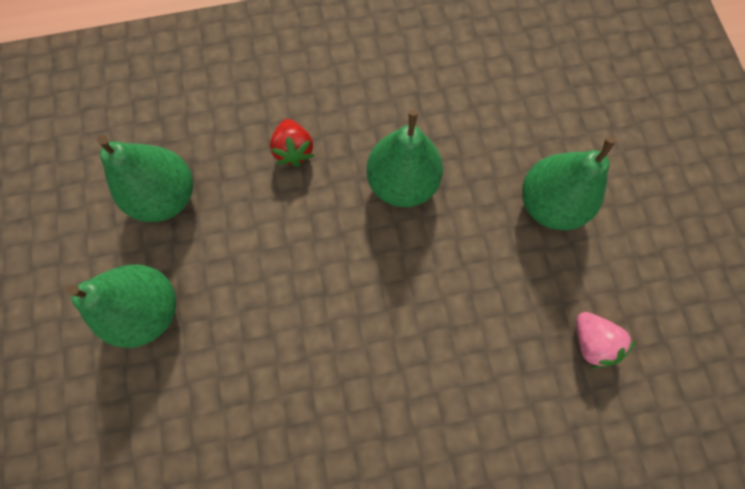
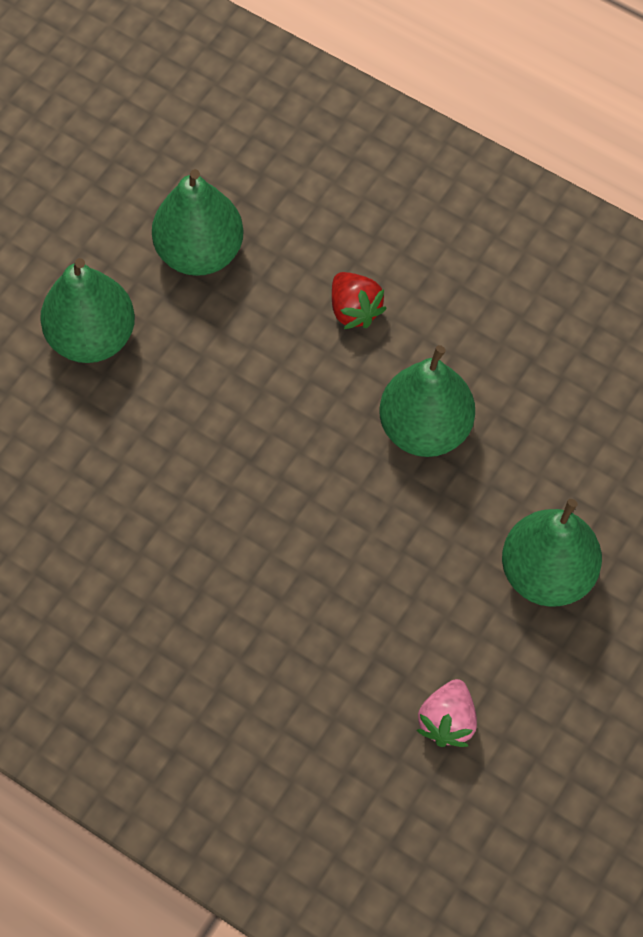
camera: 45 degrees right, 10 degrees down
red strawberry [270,119,314,167] -> red strawberry turned 60 degrees counterclockwise [332,272,387,329]

